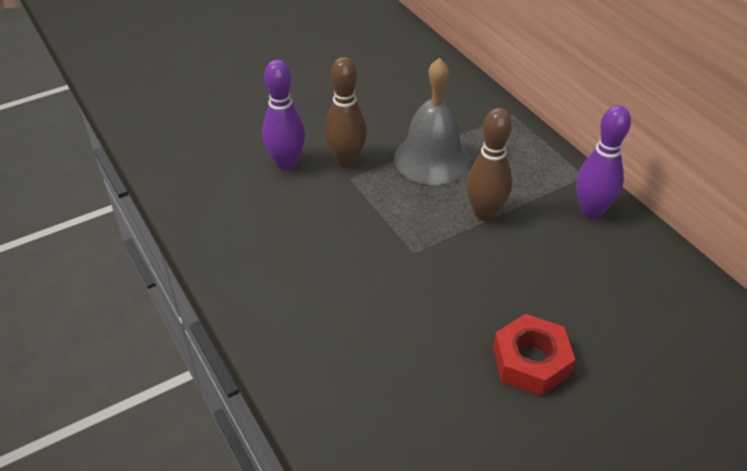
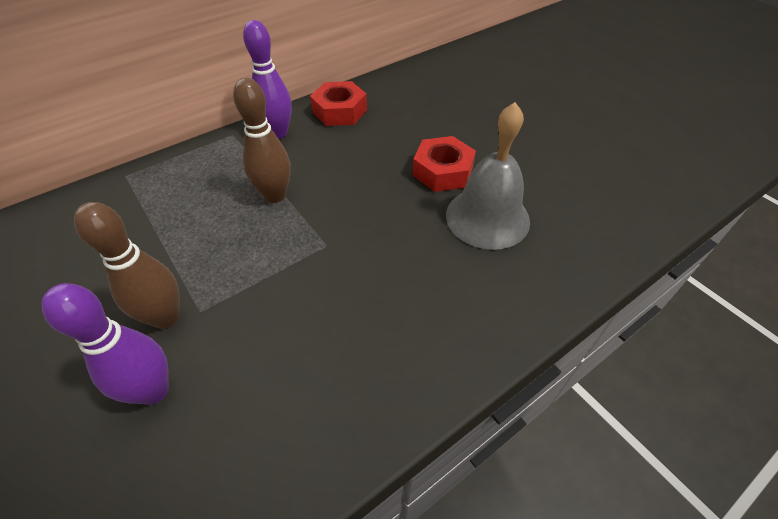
camera: 95 degrees left, 5 degrees up
grey bell [394,58,471,185] -> grey bell moved to [446,102,530,250]
none -> red nut [310,81,367,126]

